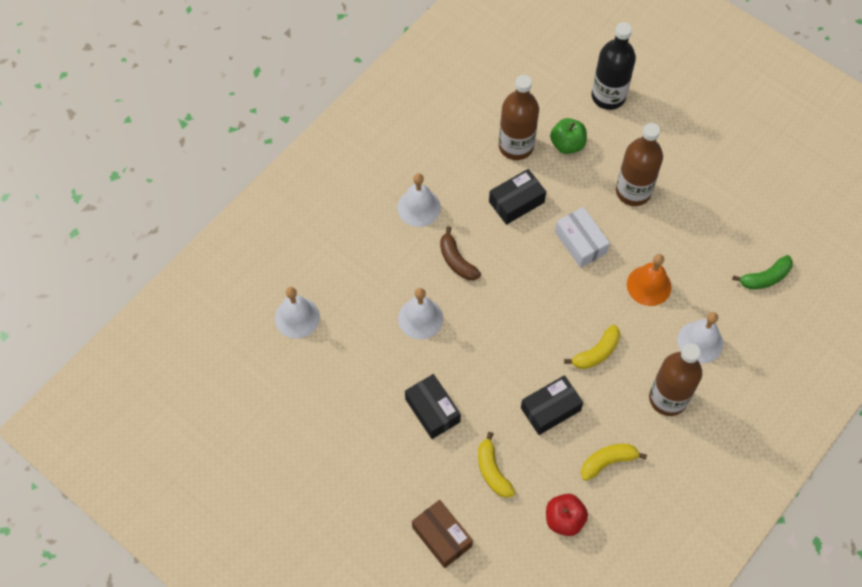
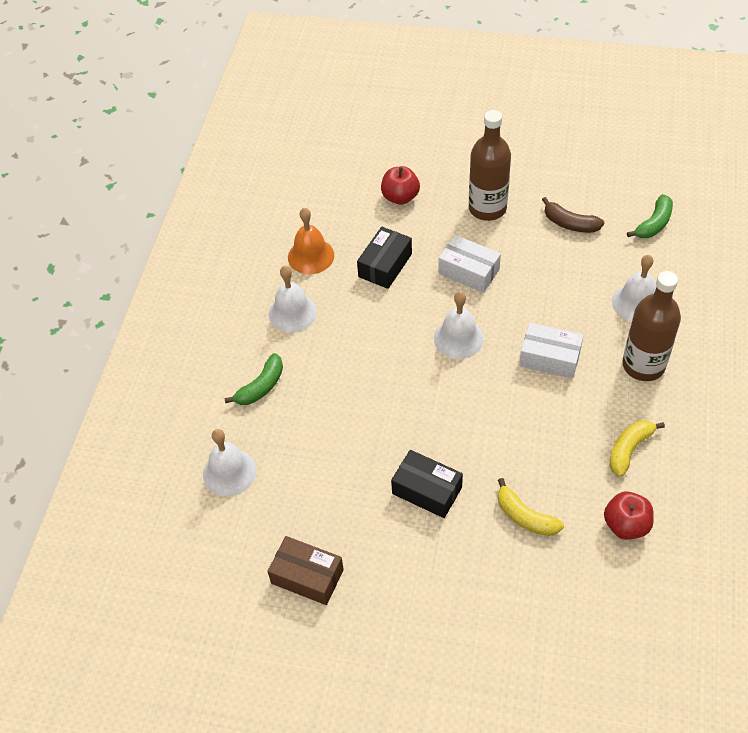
camera: 25 degrees left, 10 degrees down
white bell [398,288,443,339] -> white bell moved to [434,291,484,359]
brown box [412,500,473,568] -> brown box moved to [267,536,344,605]
brown banana [440,226,481,280] -> brown banana moved to [542,197,604,233]
brown bottle [499,75,539,160] -> none
black box [521,375,583,435] -> none
green apple [550,118,587,154] -> red apple [381,166,420,205]
yellow banana [564,325,620,369] -> white box [519,323,584,379]
black bottle [592,22,636,110] -> none
orange bell [627,254,672,306] -> orange bell moved to [288,208,334,274]
none -> green banana [224,353,283,405]

